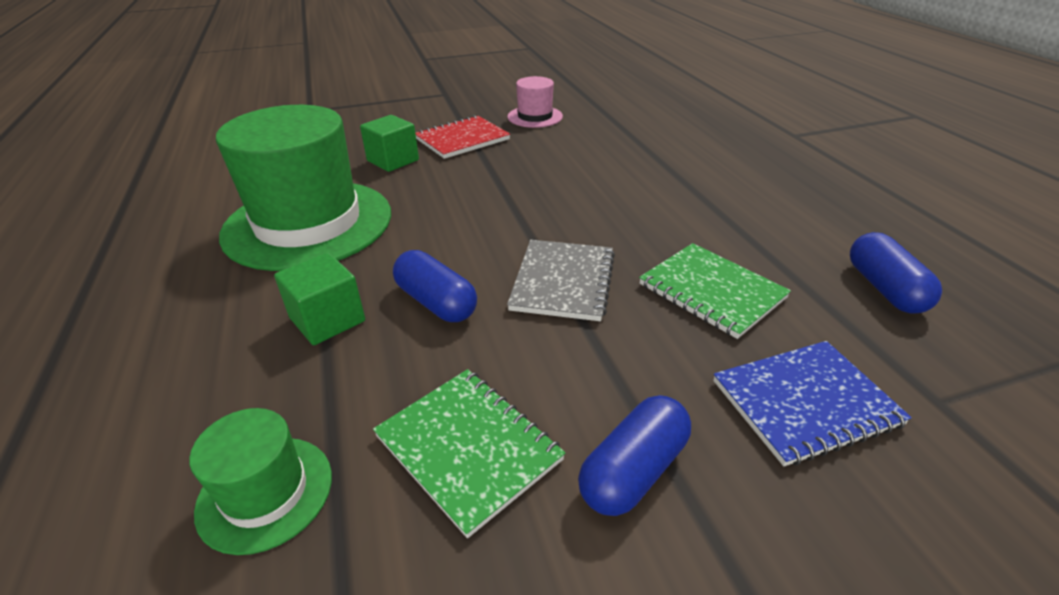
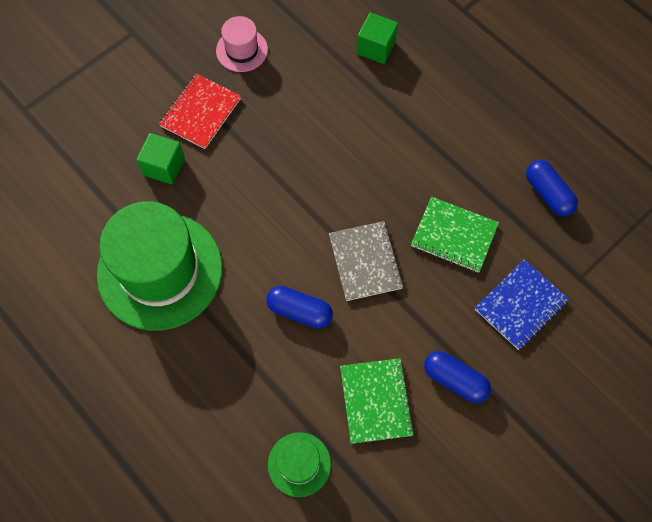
camera: 25 degrees left, 30 degrees up
green cube [274,252,365,345] -> green cube moved to [357,12,398,64]
green notebook [373,369,565,538] -> green notebook turned 60 degrees clockwise [340,358,414,444]
blue capsule [578,395,691,516] -> blue capsule turned 75 degrees counterclockwise [424,351,491,403]

